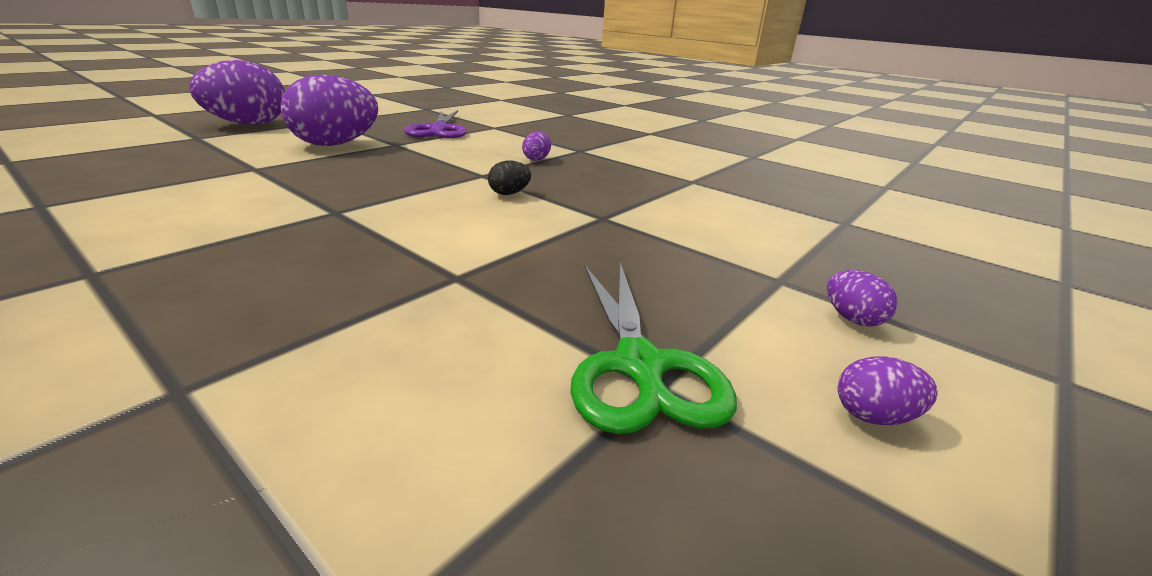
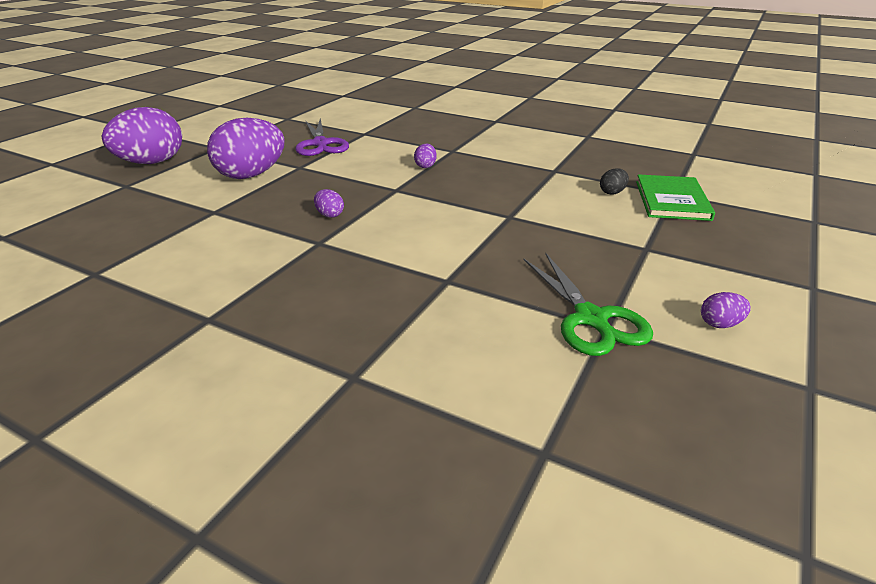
camera: 10 degrees left, 5 degrees up
black egg [488,161,531,195] -> black egg moved to [600,168,629,195]
purple egg [827,270,898,327] -> purple egg moved to [314,189,344,218]
none -> green book [636,174,715,221]

